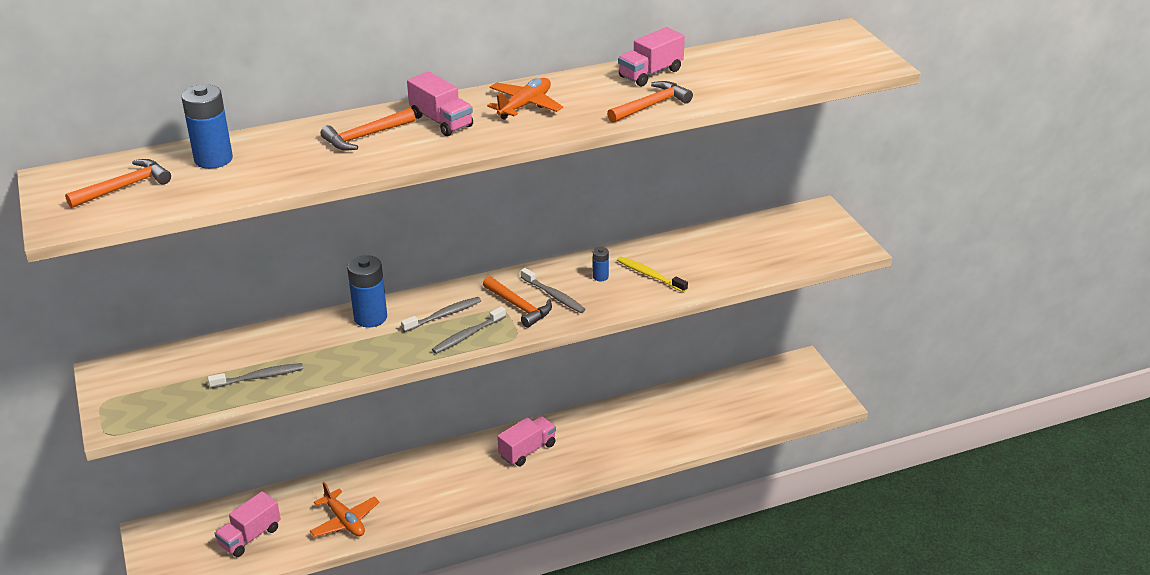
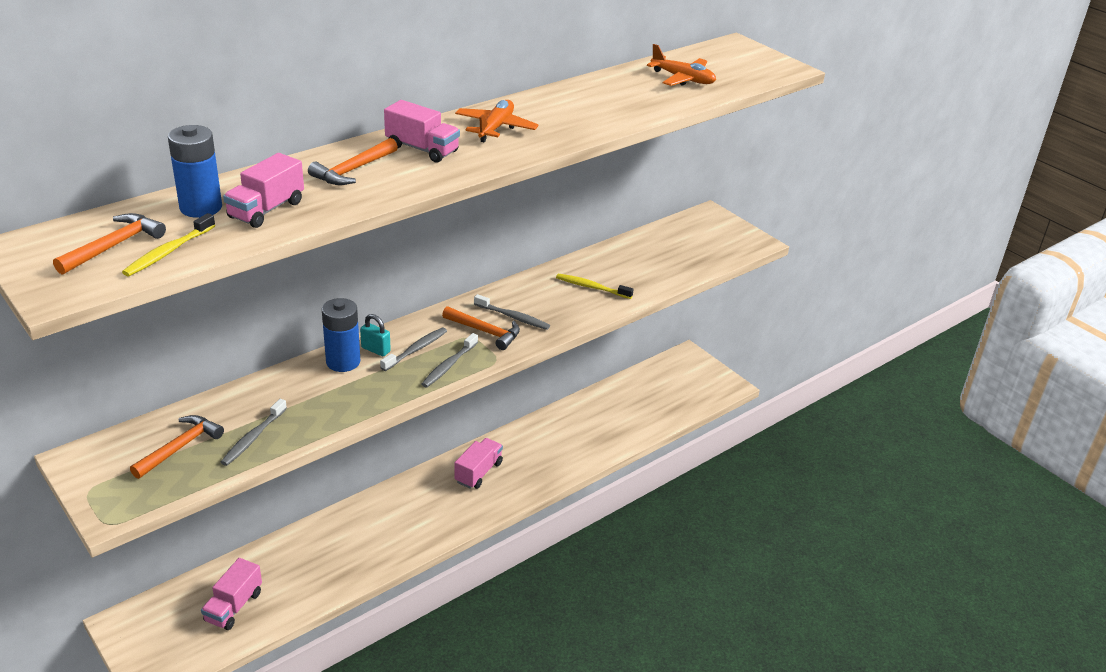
camera: 20 degrees left, 0 degrees up
grey toothbrush [208,363,303,389] -> grey toothbrush turned 150 degrees clockwise [221,399,287,466]
orange plane [310,482,380,537] -> orange plane moved to [647,44,716,86]
blue battery [593,247,609,281] -> none
orange hammer [607,81,693,123] -> orange hammer moved to [130,415,224,479]
pink truck [618,27,685,87] -> pink truck moved to [223,153,304,228]
none -> yellow toothbrush [122,213,216,277]
none -> turquoise padlock [360,314,391,356]

